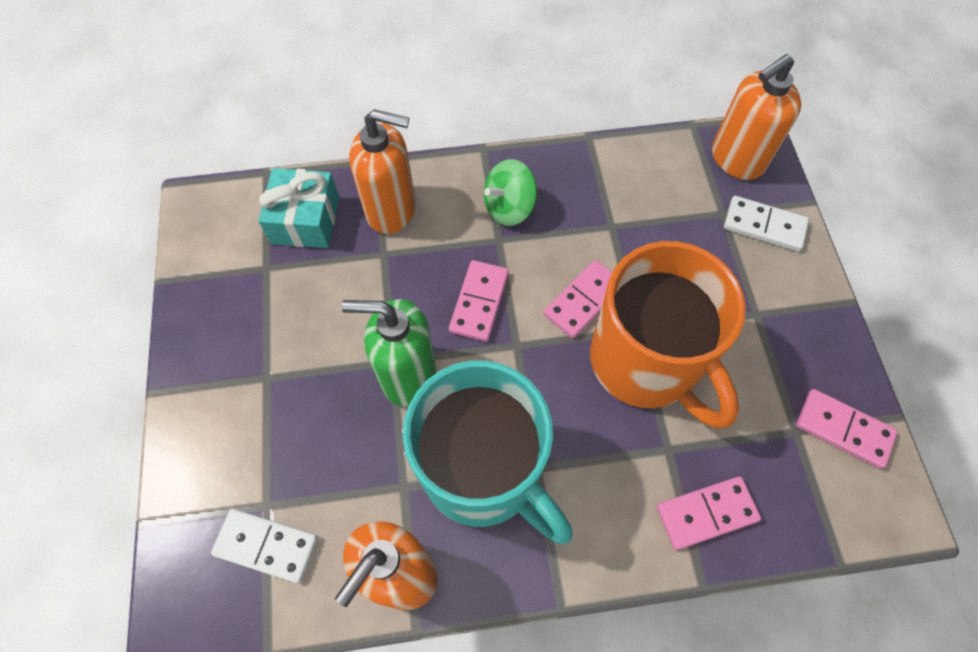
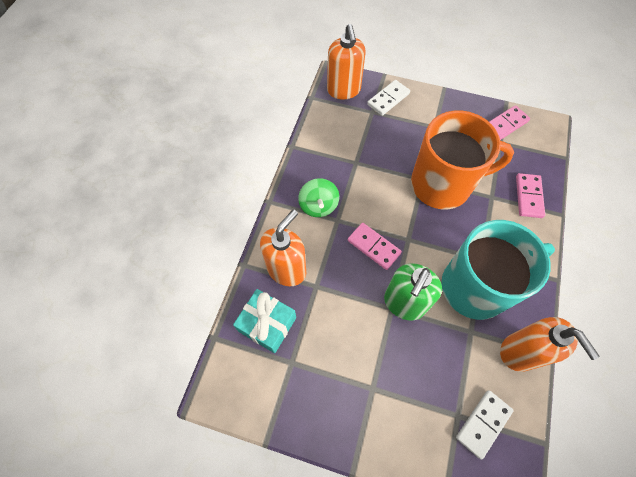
camera: 65 degrees left, 0 degrees up
pink domino [543,260,612,338] -> none

